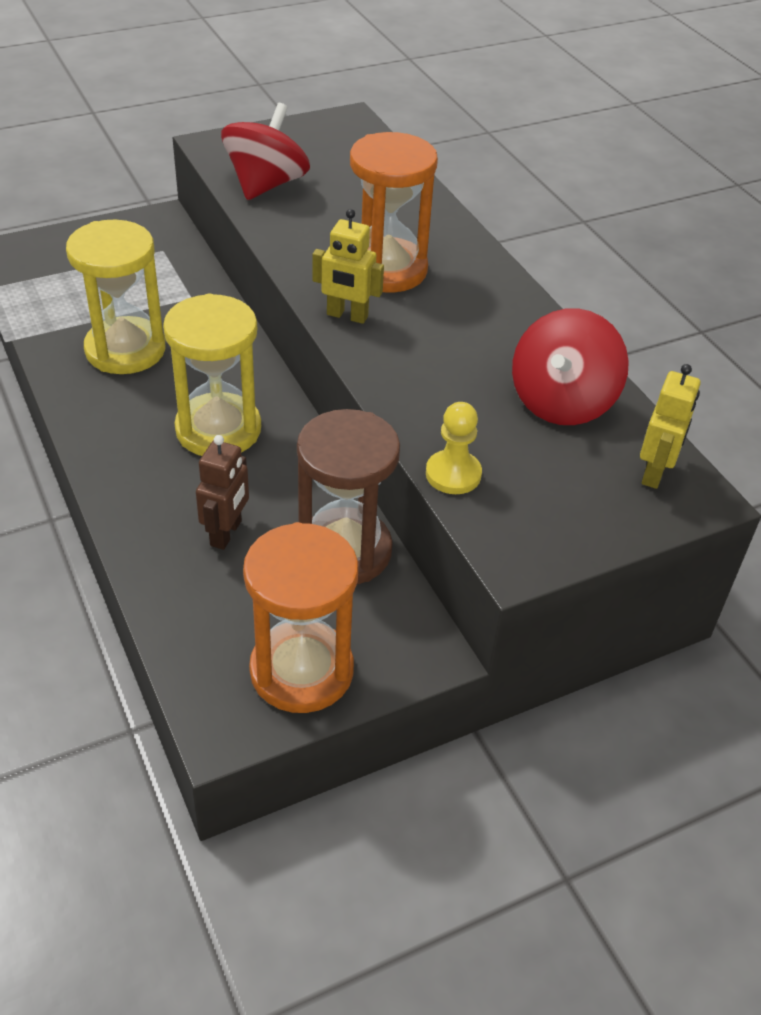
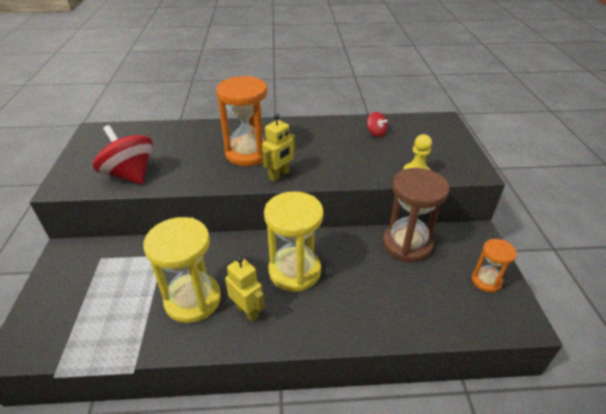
camera: 65 degrees left, 5 degrees down
brown robot [196,435,249,550] -> none
orange hourglass [243,522,358,713] -> orange hourglass [472,239,517,292], size x0.54
red spinning top [512,308,629,425] -> red spinning top [367,112,388,137], size x0.47
yellow robot [640,364,701,489] -> yellow robot moved to [225,256,265,322]

